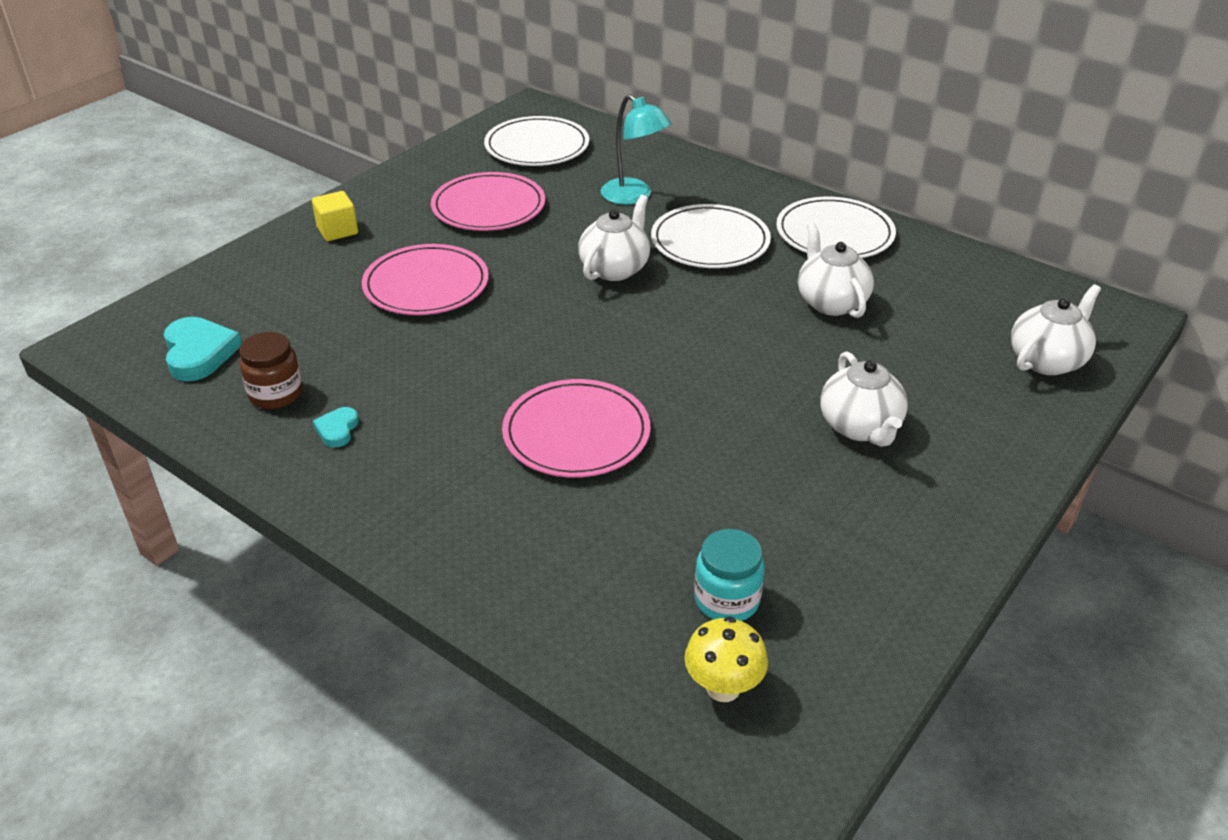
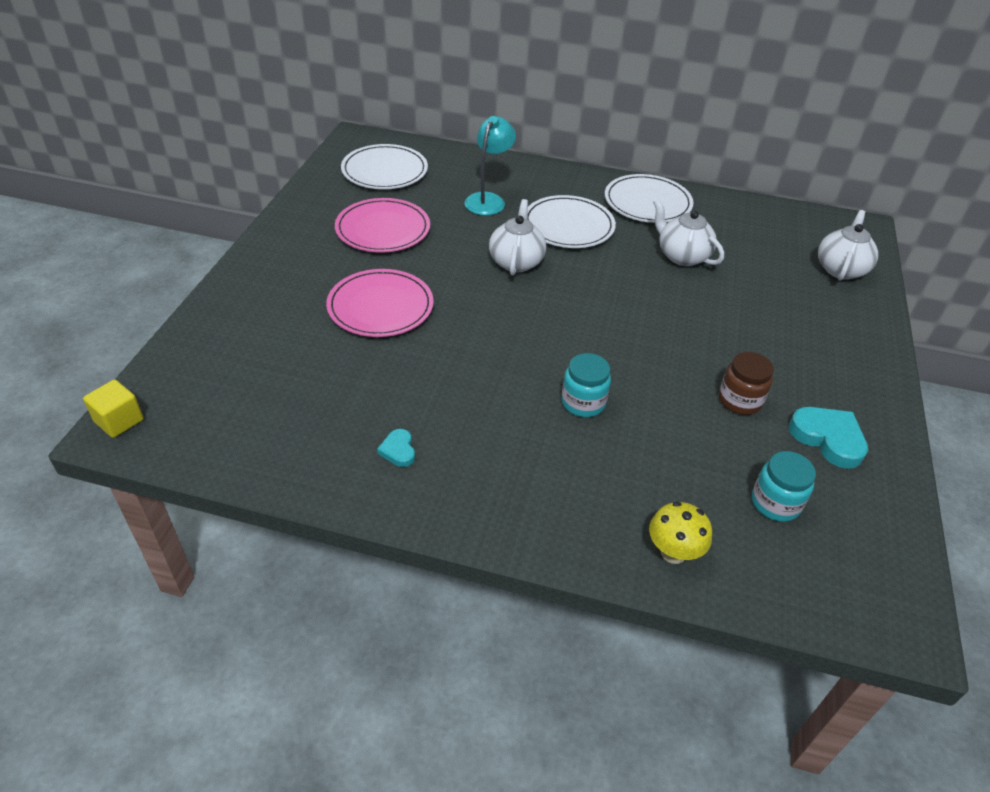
camera: 25 degrees left, 5 degrees up
turquoise heart [164,317,242,382] -> turquoise heart moved to [789,407,868,469]
brown jar [239,332,303,409] -> brown jar moved to [719,352,774,415]
yellow cube [312,191,358,241] -> yellow cube moved to [83,380,144,438]
pink plate [502,379,651,478] -> turquoise jar [561,353,611,417]
turquoise lamp [601,94,671,205] -> turquoise lamp turned 90 degrees counterclockwise [464,116,516,215]
yellow mushroom [684,616,768,702] -> yellow mushroom moved to [649,501,712,564]
white teapot [821,351,908,447] -> none

